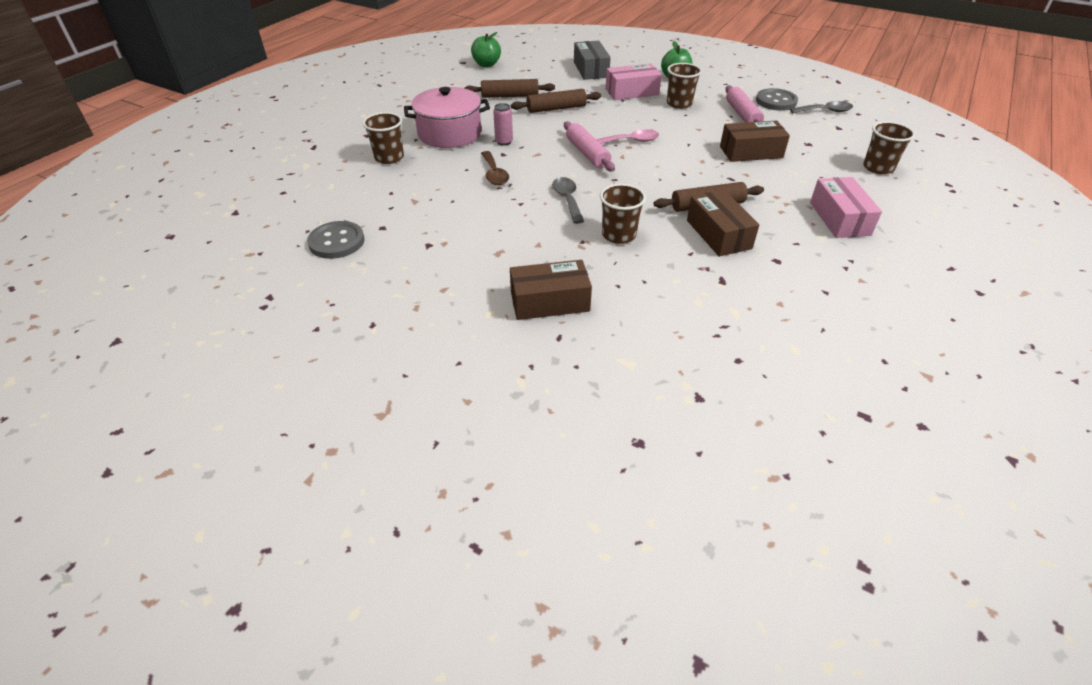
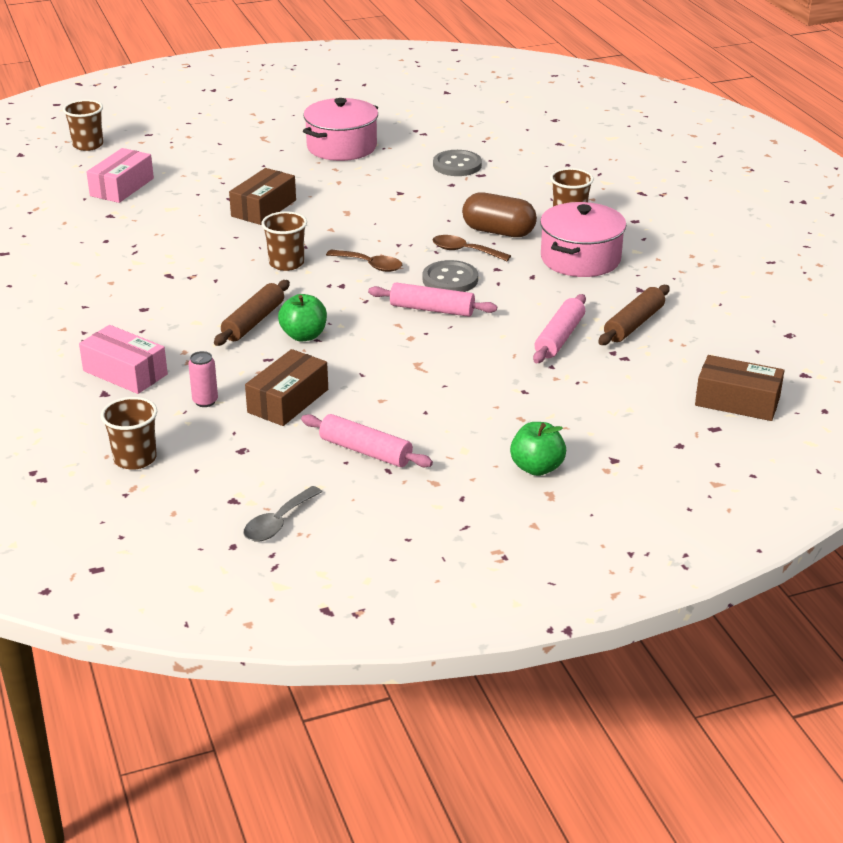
camera: 130 degrees right, 10 degrees down
green apple [471,32,501,67] -> green apple moved to [278,294,327,341]
pink can [493,103,513,146] -> pink can moved to [188,351,218,407]
brown rolling pin [511,89,601,113] -> pink rolling pin [533,294,586,363]
grey spoon [552,177,584,224] -> brown spoon [326,249,402,272]
grey box [574,41,611,80] -> none
pink spoon [596,129,659,144] -> none
pink box [605,63,662,100] -> pink box moved to [87,148,154,203]
brown cup [667,63,702,109] -> brown cup moved to [63,100,103,151]
brown box [687,190,759,257] -> brown box moved to [695,355,784,421]
grey button [756,88,798,111] -> grey button moved to [423,260,478,292]
none -> pink pot [303,98,378,161]
none -> brown capsule [462,192,537,237]

